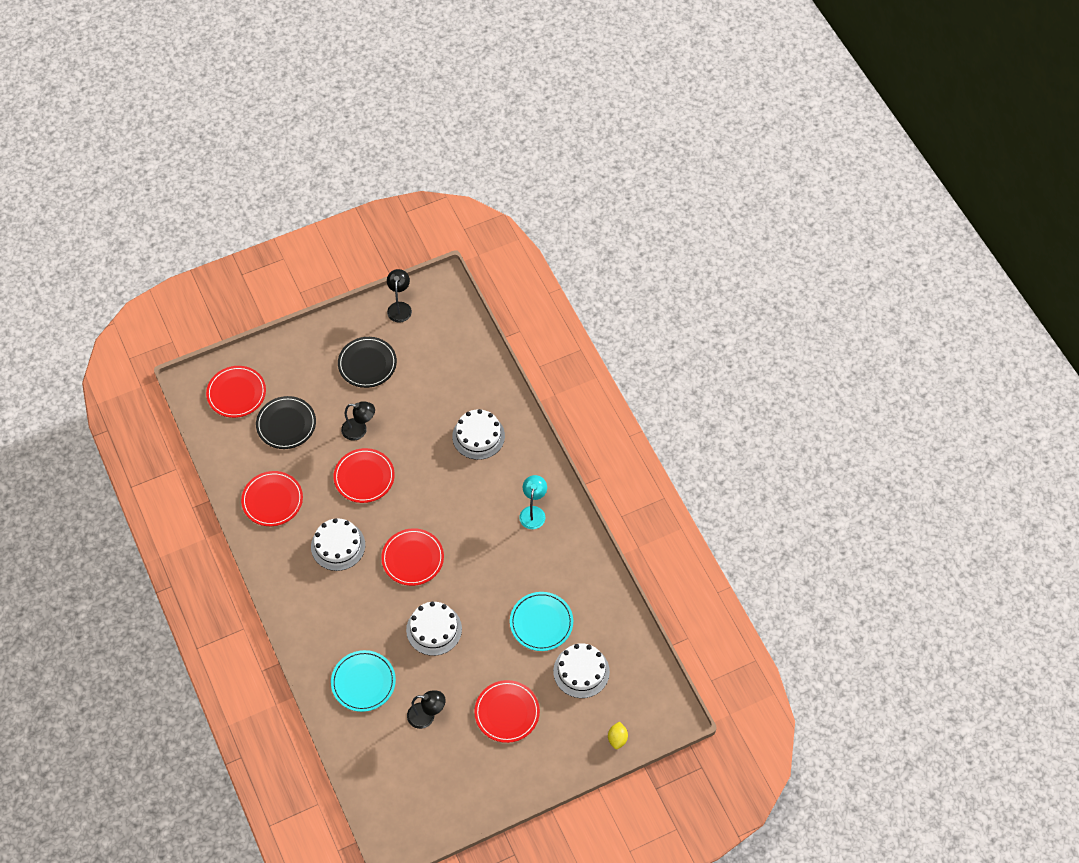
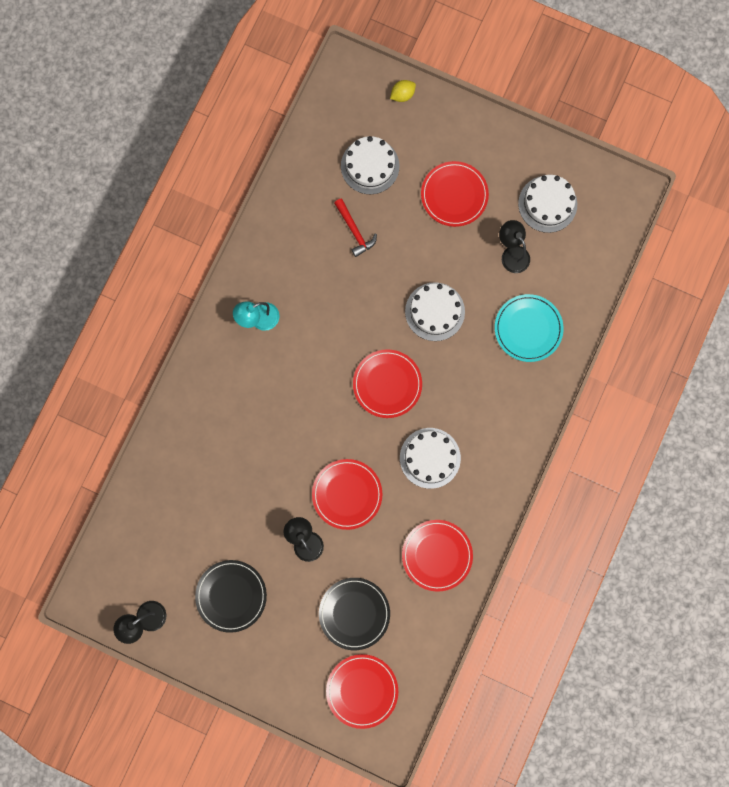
camera: 130 degrees left, 20 degrees up
white cake [452,409,505,460] -> white cake moved to [518,175,577,233]
turquoise plate [510,592,573,651] -> red hammer [334,198,377,257]

